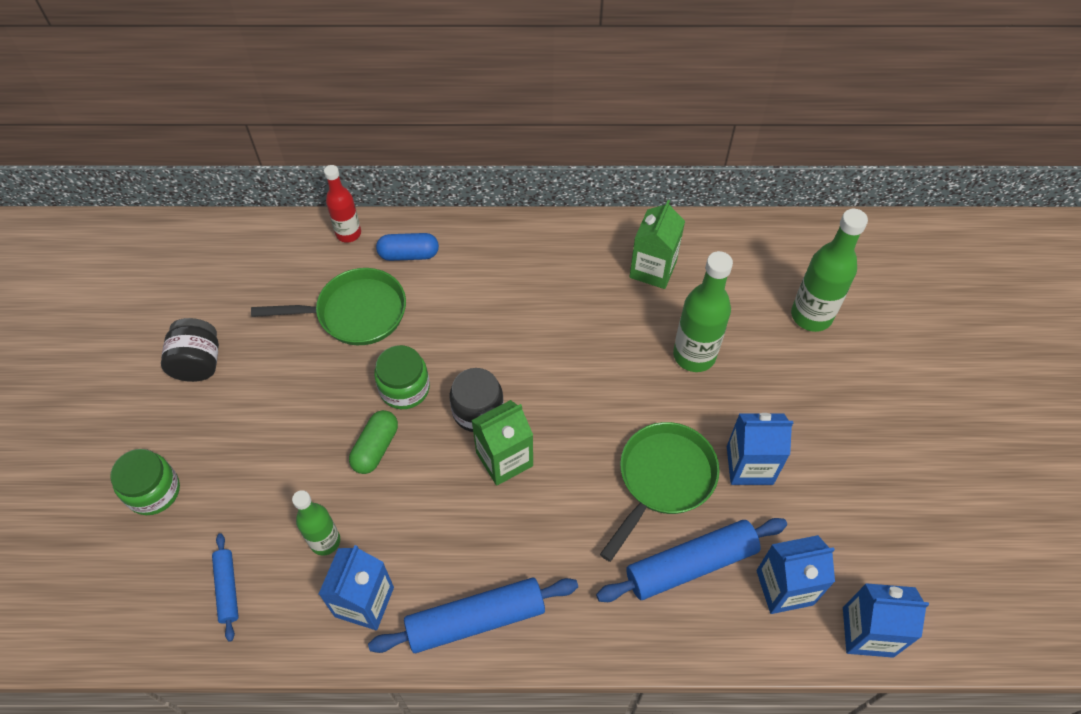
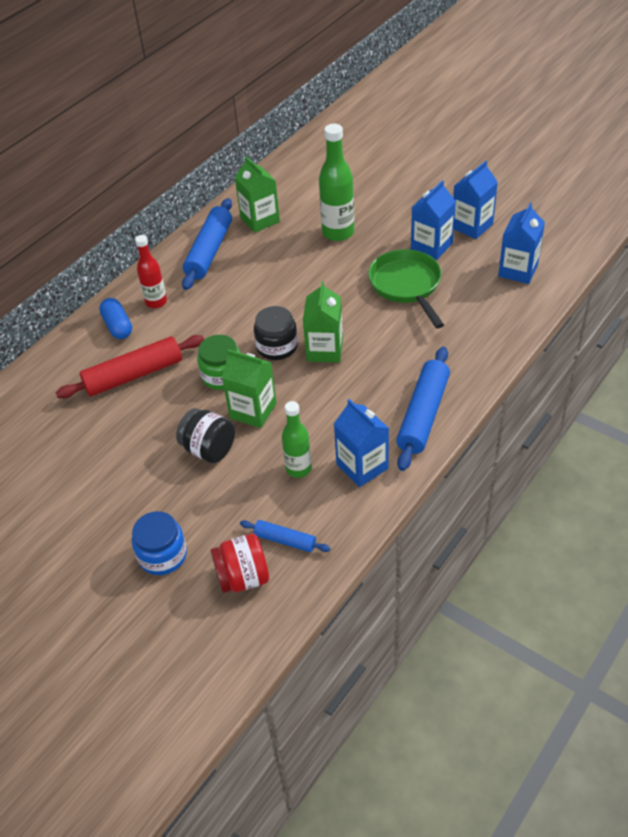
camera: 50 degrees left, 10 degrees down
green jar [110,449,180,515] -> blue jar [132,511,187,575]
black jar [161,318,219,382] -> black jar moved to [176,408,235,463]
green pan [251,268,406,345] -> red rolling pin [56,335,204,398]
red bottle [324,165,361,243] -> red bottle moved to [135,235,167,308]
green capsule [349,410,398,474] -> green carton [222,349,277,428]
blue capsule [376,233,439,261] -> blue capsule turned 60 degrees counterclockwise [99,298,132,339]
blue rolling pin [596,518,787,602] -> blue rolling pin moved to [182,198,232,290]
green bottle [791,209,868,332] -> none
blue carton [843,583,929,658] -> blue carton moved to [453,161,498,239]
none -> red jar [210,533,269,593]

